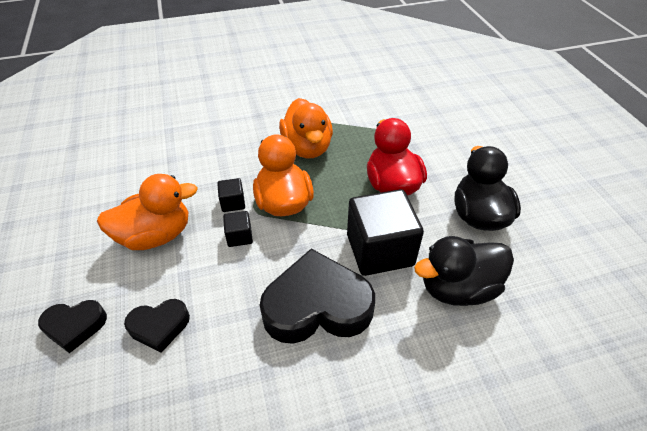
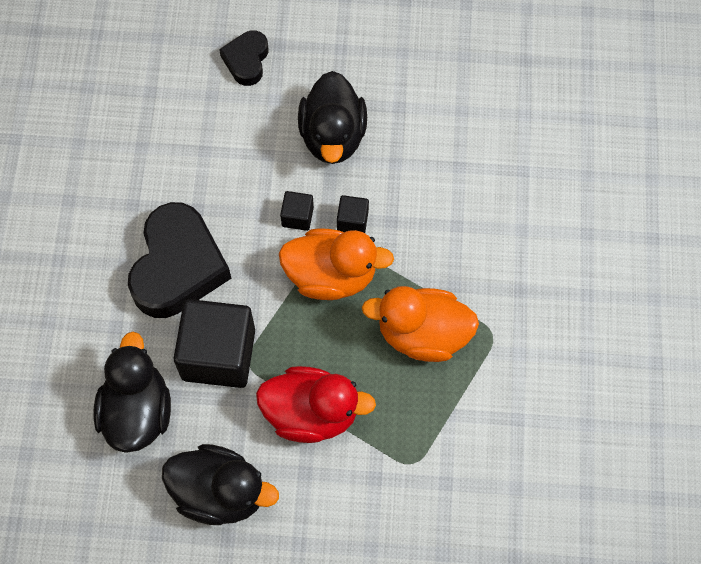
camera: 110 degrees right, 20 degrees up
orange duck [97,174,198,250] -> black duck [298,71,367,164]
black heart [124,299,190,353] -> none

